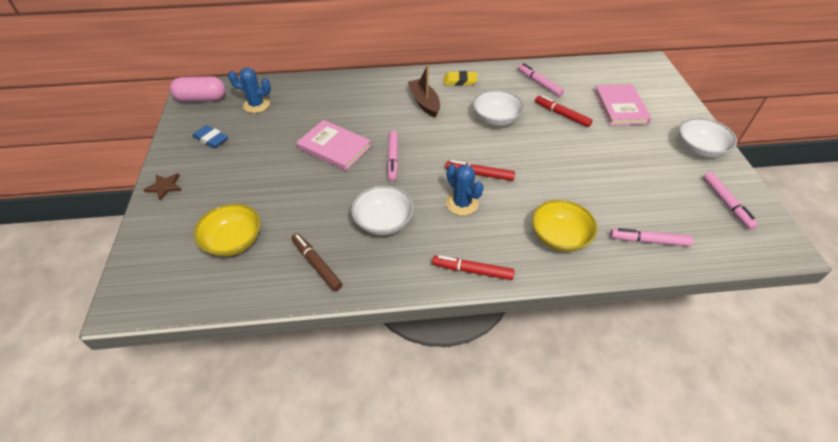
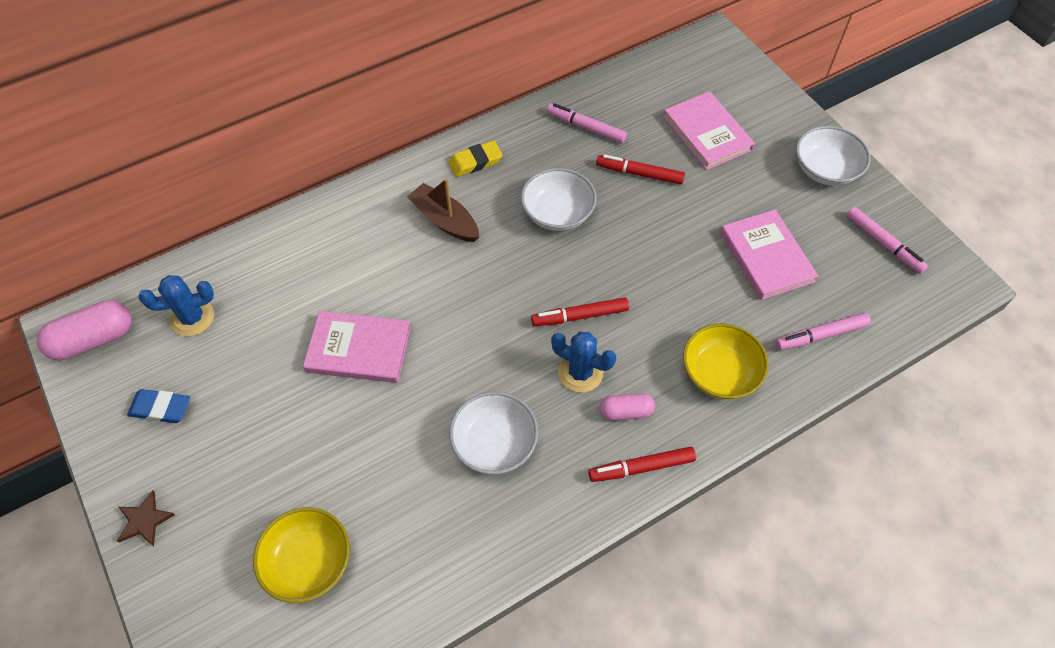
camera: 25 degrees left, 10 degrees up
brown marker [292,233,342,291] -> none
pink marker [387,130,398,181] -> none
none -> pink capsule [600,393,655,421]
none -> pink book [720,210,818,300]

